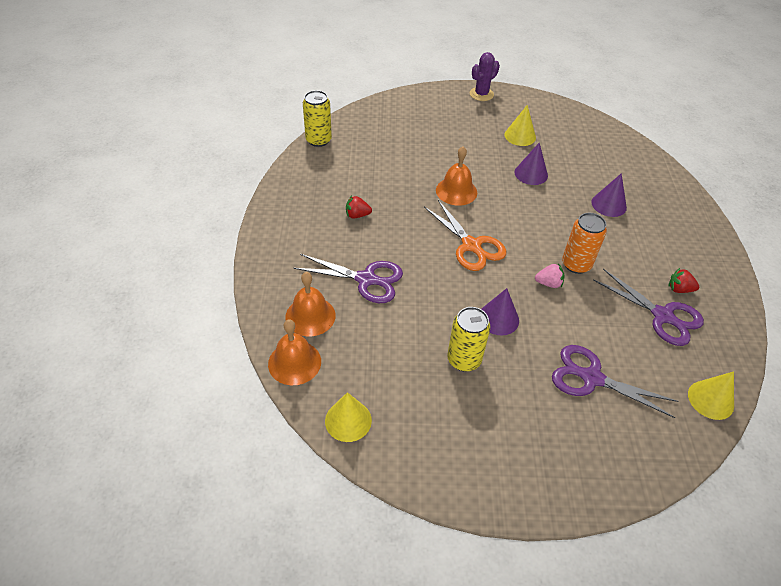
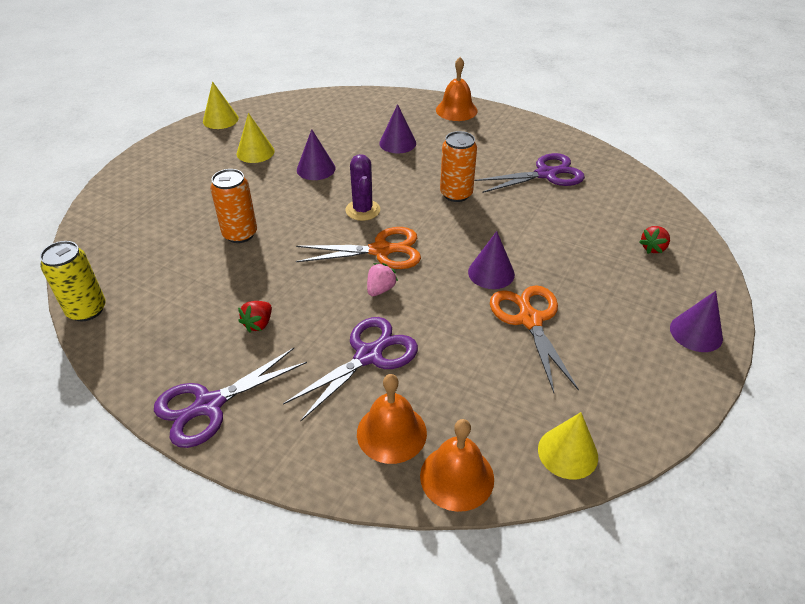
camera: 60 degrees left, 5 degrees down
orange bell [436,146,477,206] -> orange bell moved to [436,57,478,121]
yellow can [447,307,490,371] -> orange scissors [490,285,579,393]
purple cactus [470,52,500,101] -> purple cactus moved to [346,154,380,221]
pink strawberry [535,263,564,288] -> pink strawberry moved to [367,263,398,296]
purple scissors [552,345,678,418] -> purple scissors moved to [154,348,307,448]
red strawberry [668,268,699,293] -> red strawberry moved to [639,226,670,254]
yellow cone [688,371,734,420] -> yellow cone moved to [203,81,239,129]
none -> orange can [210,169,257,243]
none -> purple cone [670,291,723,352]

